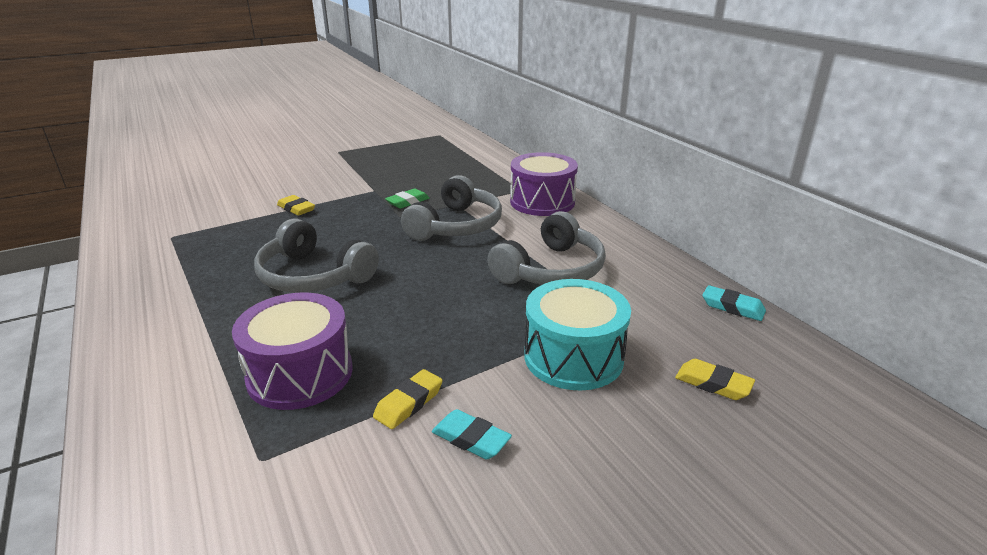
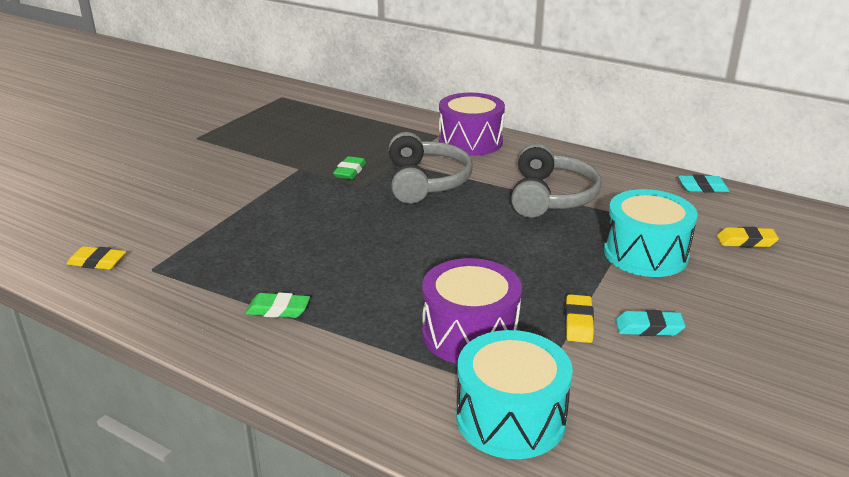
camera: 30 degrees left, 0 degrees up
grey headphones [254,219,379,292] -> none
yellow eraser [277,195,315,216] -> yellow eraser moved to [67,246,126,270]
none -> green eraser [245,293,310,318]
none -> turquoise drum [456,330,573,459]

